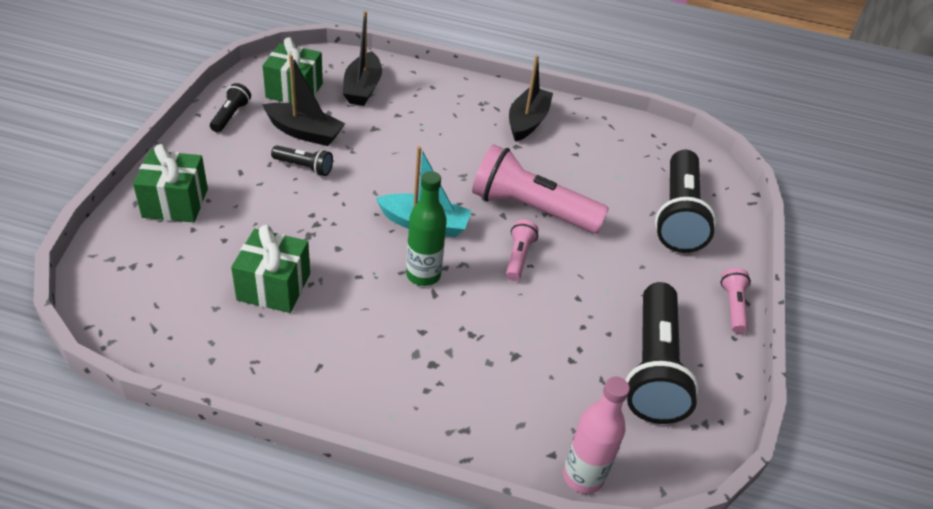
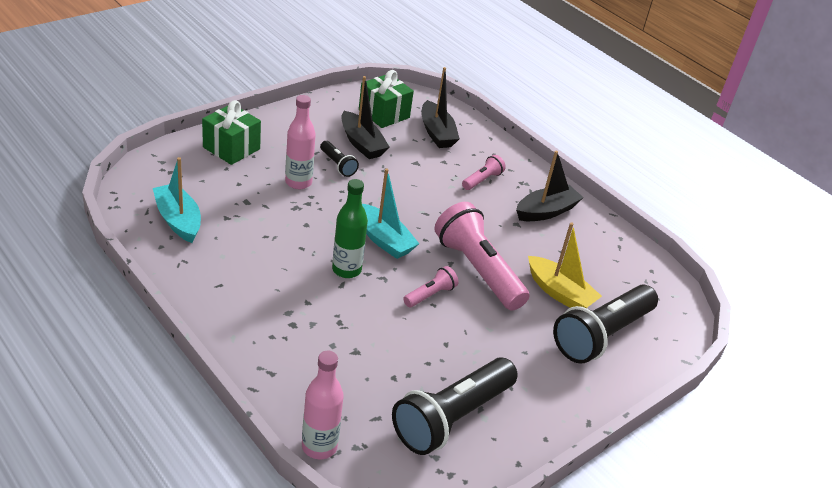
camera: 35 degrees right, 5 degrees down
black flashlight [210,83,251,132] -> none
green gift [231,225,310,313] -> none
black boat [343,11,382,106] -> black boat turned 60 degrees counterclockwise [421,67,460,148]
pink flashlight [721,268,751,333] -> pink flashlight moved to [462,155,506,190]
none -> turquoise boat [153,157,201,243]
none -> pink bottle [285,95,316,189]
none -> yellow boat [528,222,602,308]

